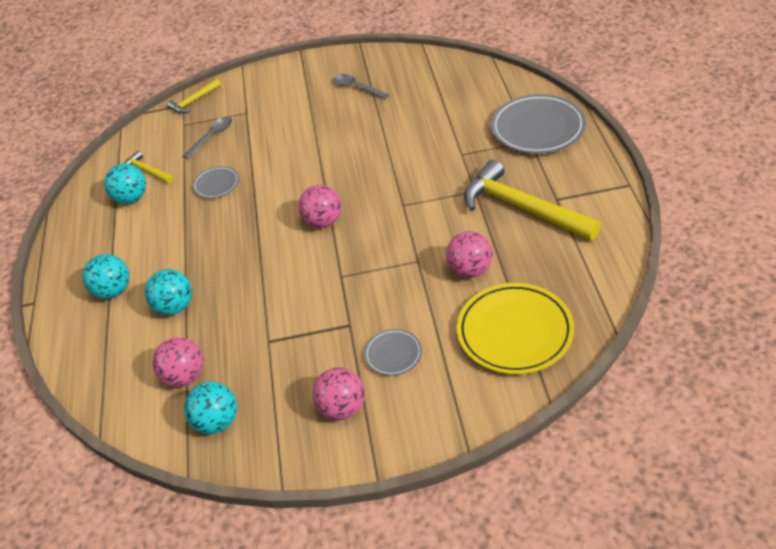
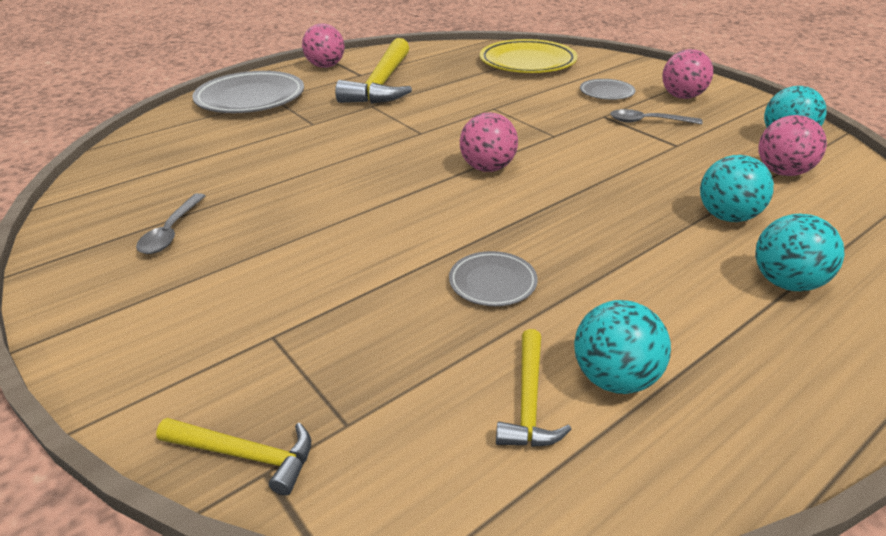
camera: 125 degrees left, 10 degrees down
grey spoon [183,117,232,159] -> grey spoon moved to [610,109,703,124]
pink ball [446,231,493,278] -> pink ball moved to [302,23,345,68]

